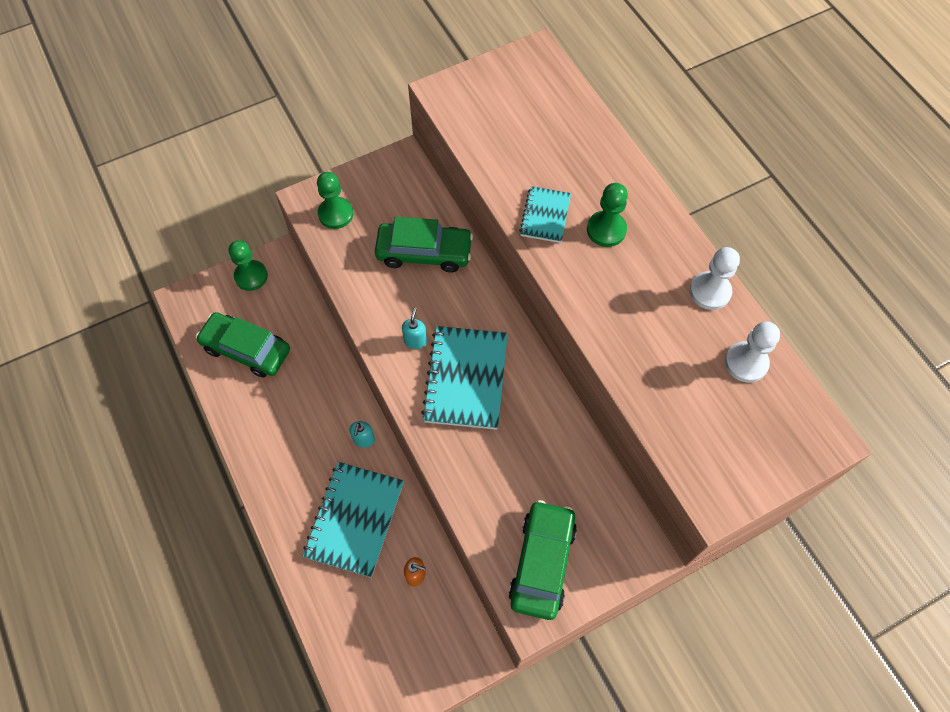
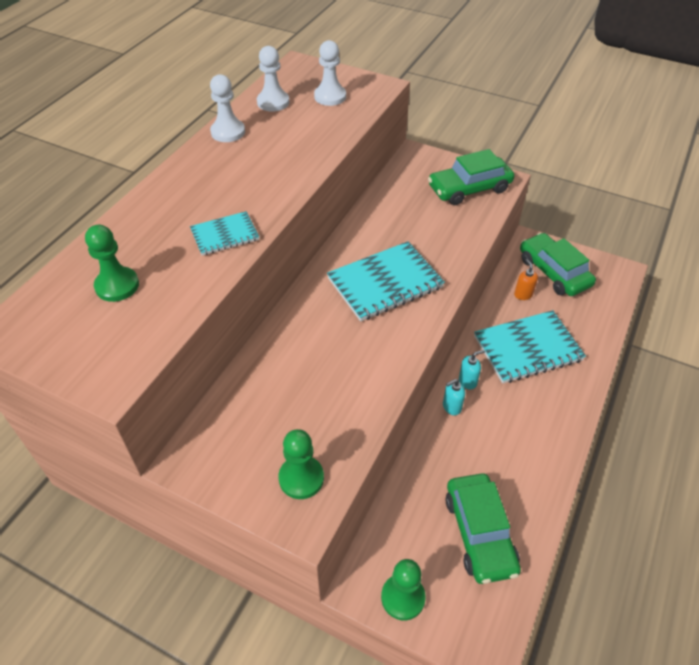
camera: 125 degrees left, 15 degrees down
green car [375,217,473,272] -> green car moved to [520,233,596,296]
turquoise soap dispenser [402,308,427,349] -> turquoise soap dispenser moved to [443,379,465,415]
green pawn [587,183,628,247] -> green pawn moved to [85,225,139,302]
none -> white pawn [314,40,346,106]

